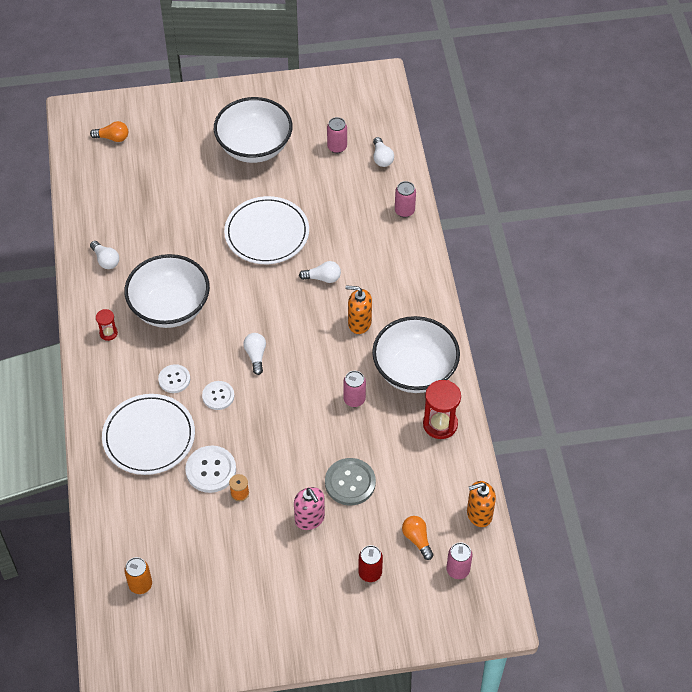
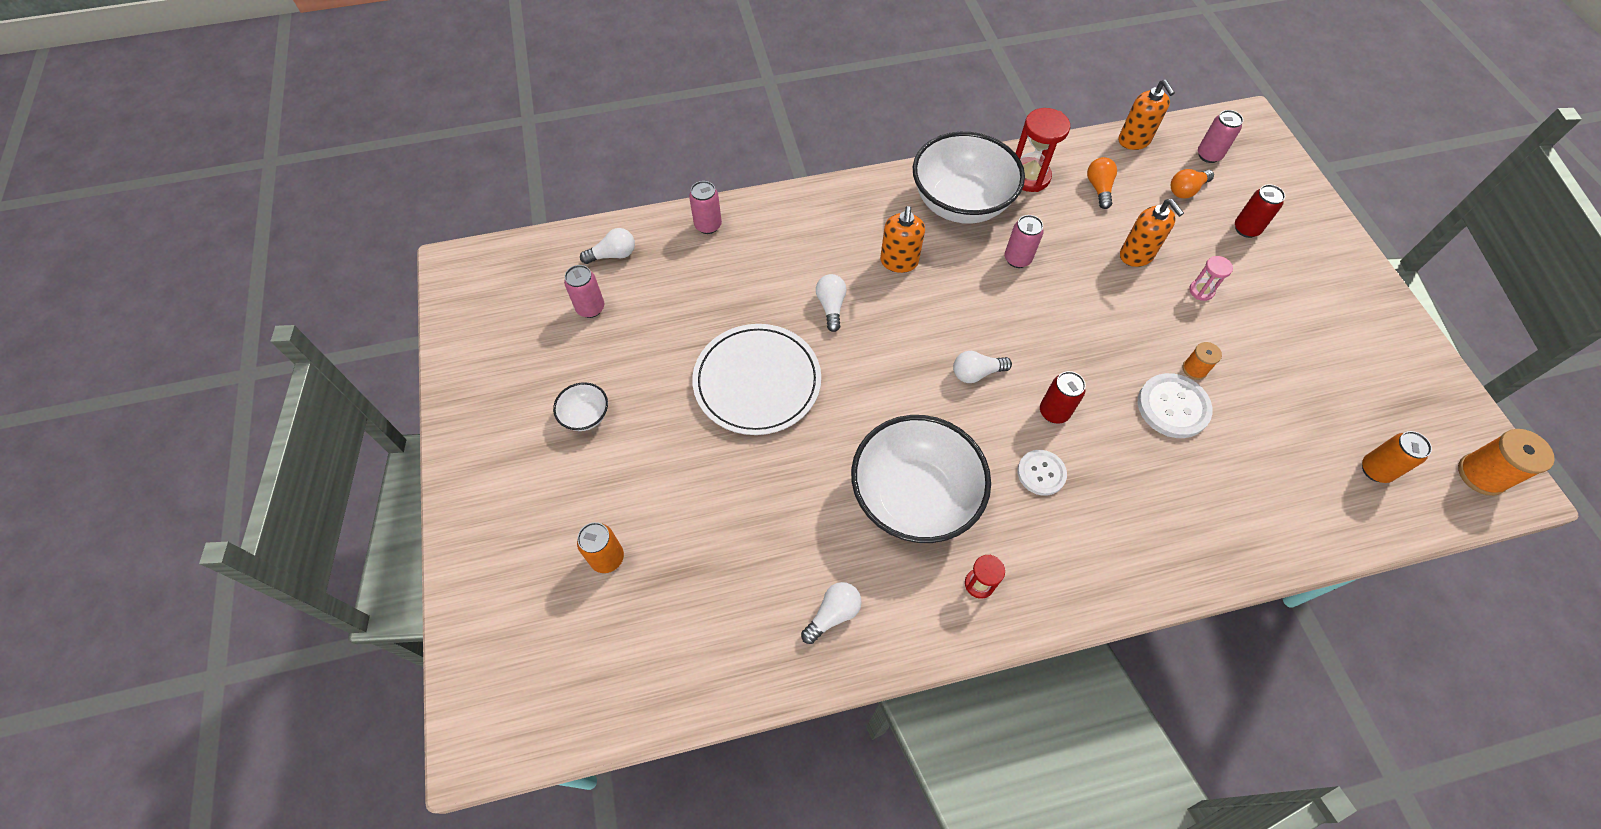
camera: 95 degrees left, 5 degrees up
orange light bulb [90,121,128,142] -> orange light bulb moved to [1087,157,1117,209]
white plate [102,394,195,475] -> none
white button [202,381,234,410] -> red can [1040,371,1086,424]
white bowl [214,97,293,163] -> white bowl [553,382,608,431], size x0.43
pink soap dispenser [294,487,325,530] -> pink hourglass [1189,256,1233,301]
grey button [325,458,376,506] -> orange soap dispenser [1120,199,1184,267]
none -> orange can [577,522,624,573]
none -> orange spool [1458,429,1555,496]

